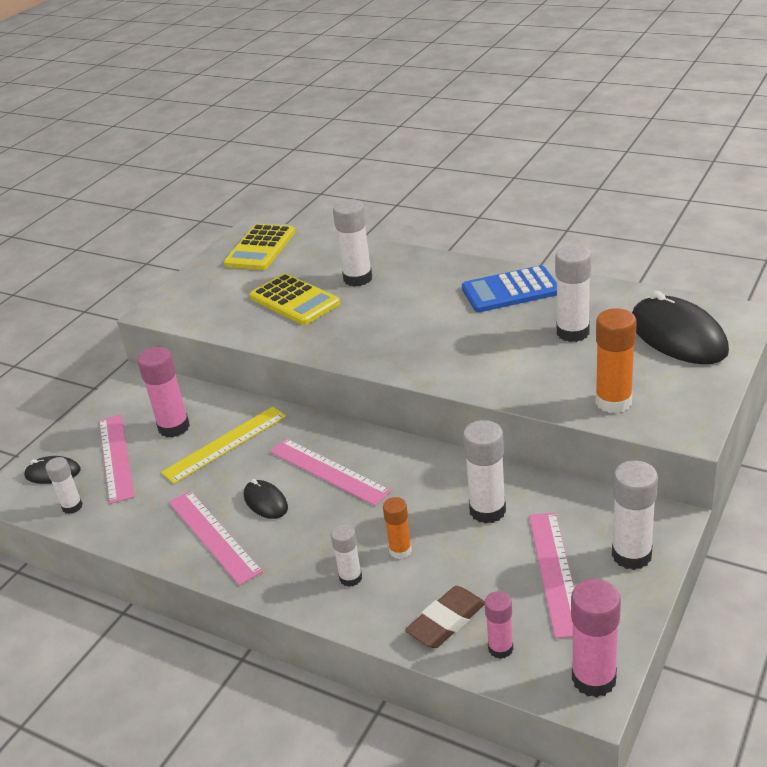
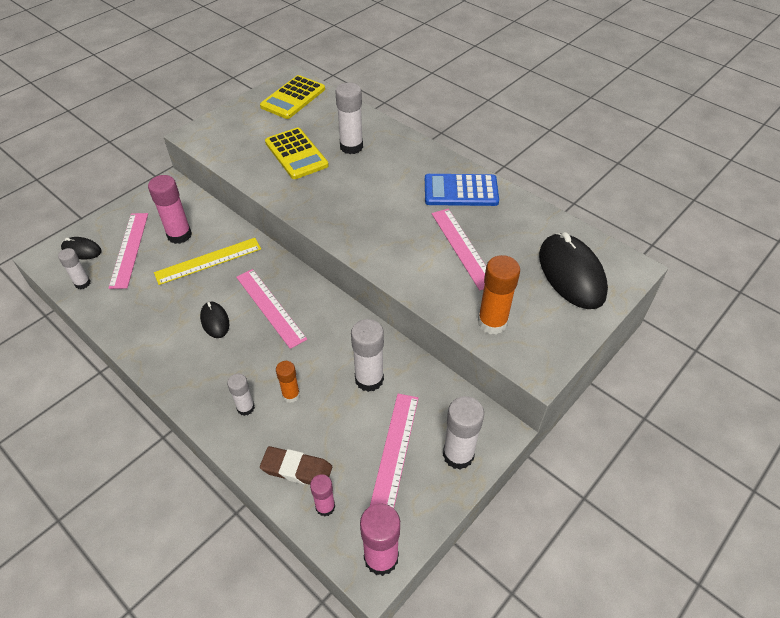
camera: 10 degrees right, 15 degrees up
pink ruler [169,491,263,585] -> pink ruler moved to [432,209,486,290]
brown eraser [405,586,485,648] -> brown eraser turned 45 degrees clockwise [260,446,332,485]
white glue stick [555,245,591,342] -> none

